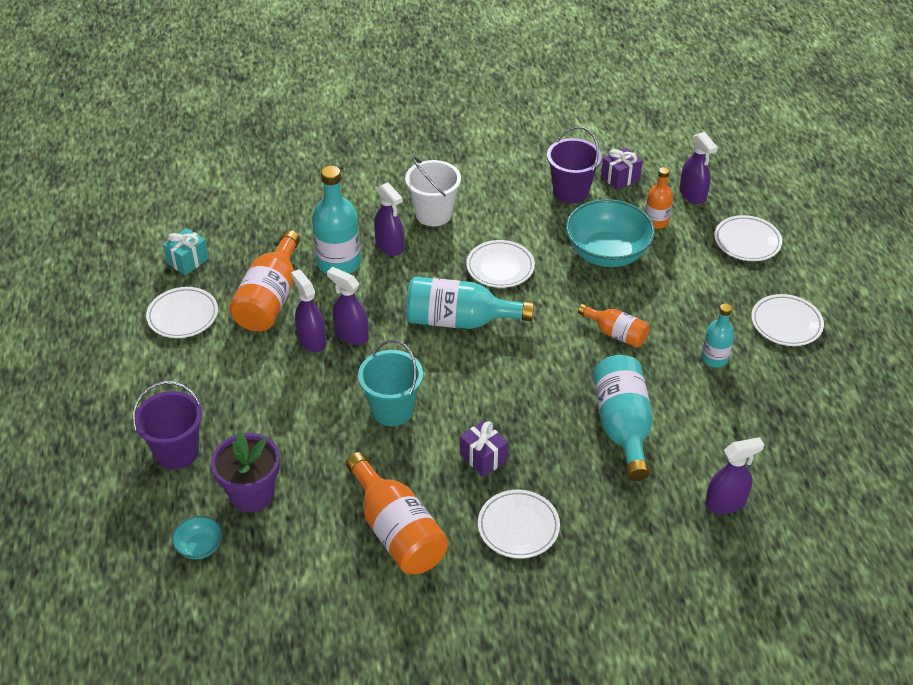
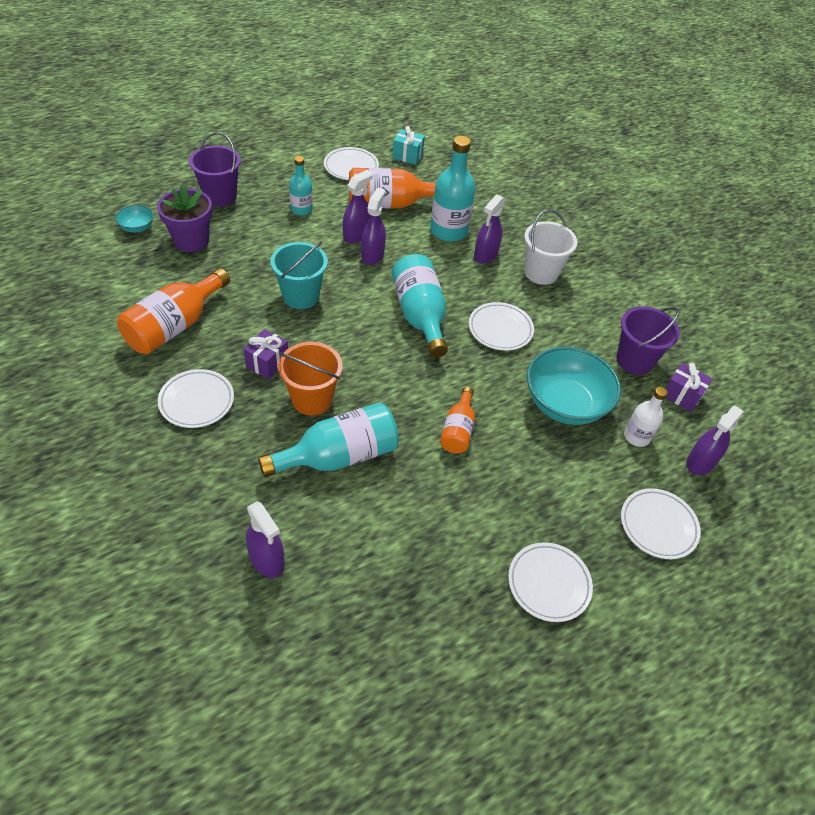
camera: 65 degrees right, 5 degrees up
orange bottle [645,167,673,229] -> white bottle [624,387,667,447]
turquoise bottle [701,303,735,367] -> turquoise bottle moved to [289,156,313,215]
none -> orange bucket [278,342,343,415]

